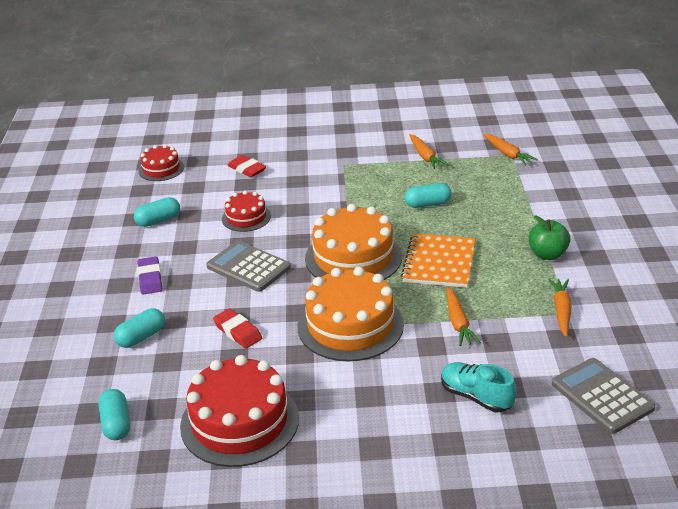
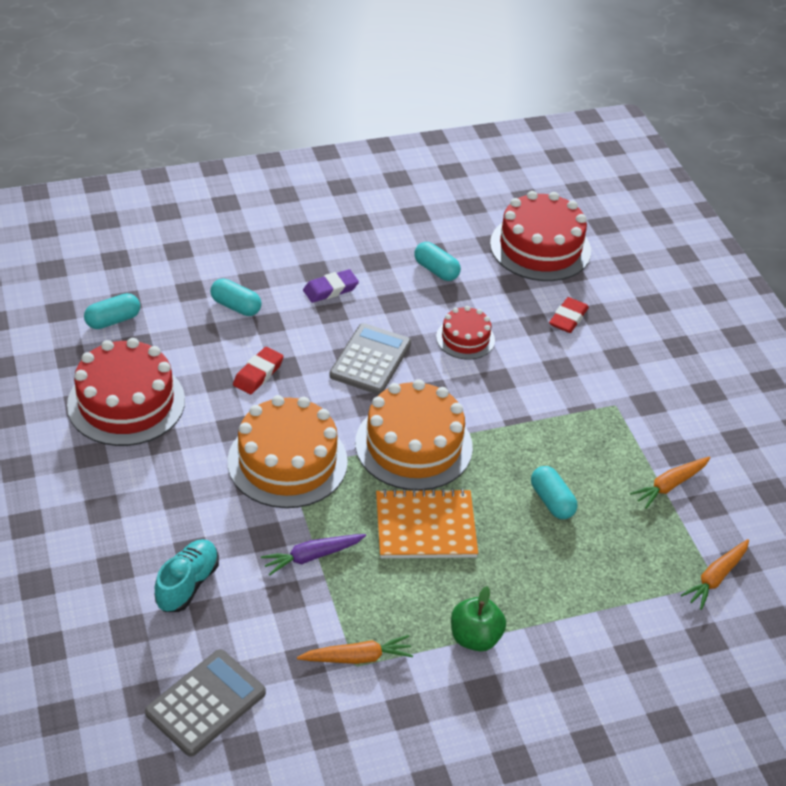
camera: 70 degrees right, 10 degrees up
red cake [139,144,184,181] -> red cake [490,191,591,281], size x1.85
orange carrot [447,287,481,346] -> purple carrot [261,534,366,576]

